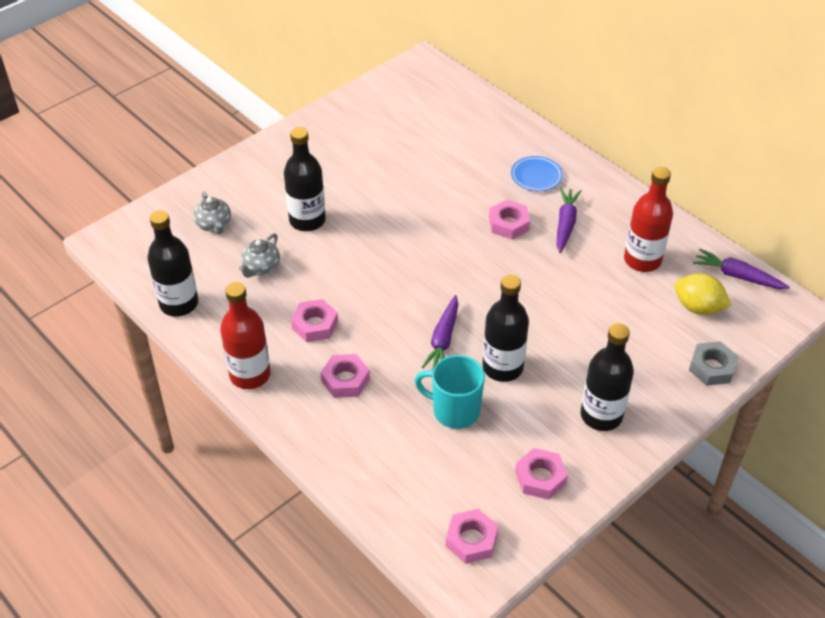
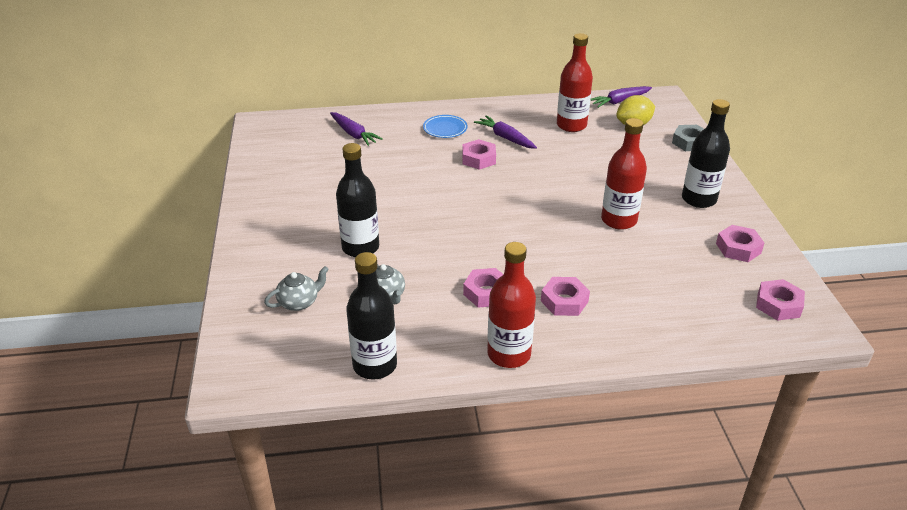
camera: 55 degrees left, 10 degrees down
grey teapot [193,192,231,234] -> grey teapot turned 45 degrees counterclockwise [264,266,329,311]
turquoise mug [415,355,485,429] -> none
purple carrot [421,295,458,370] -> purple carrot moved to [330,112,383,146]
black bottle [483,275,529,382] -> red bottle [601,118,647,230]

